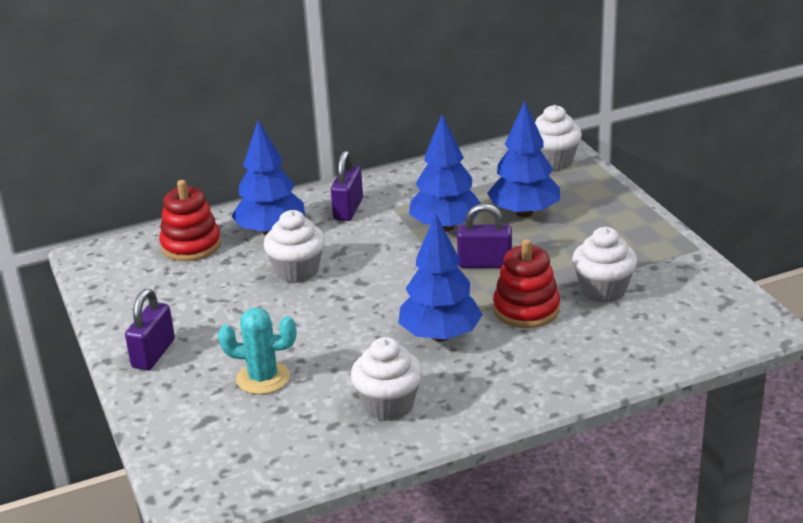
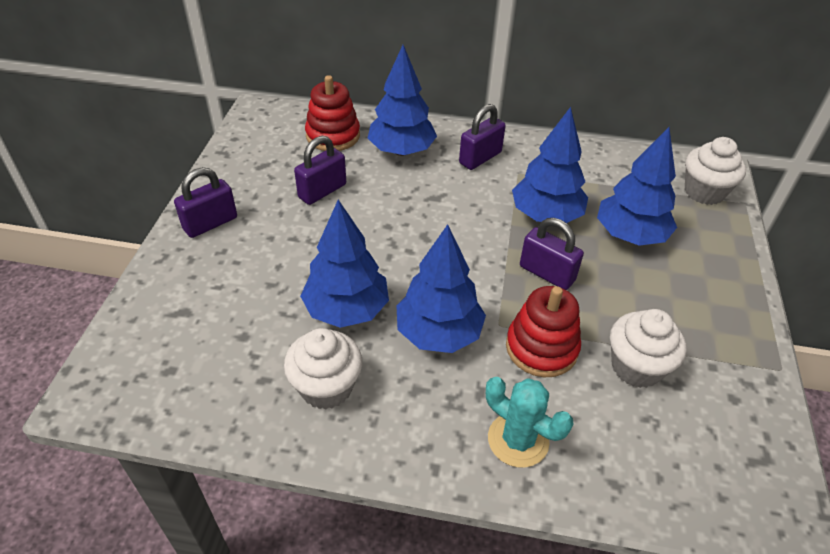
camera: 30 degrees right, 15 degrees up
turquoise cactus [218,308,296,394] -> turquoise cactus moved to [486,377,573,468]
white cupcake [263,210,325,283] -> none
none -> purple padlock [294,136,346,205]
none -> blue tree [300,200,389,328]

